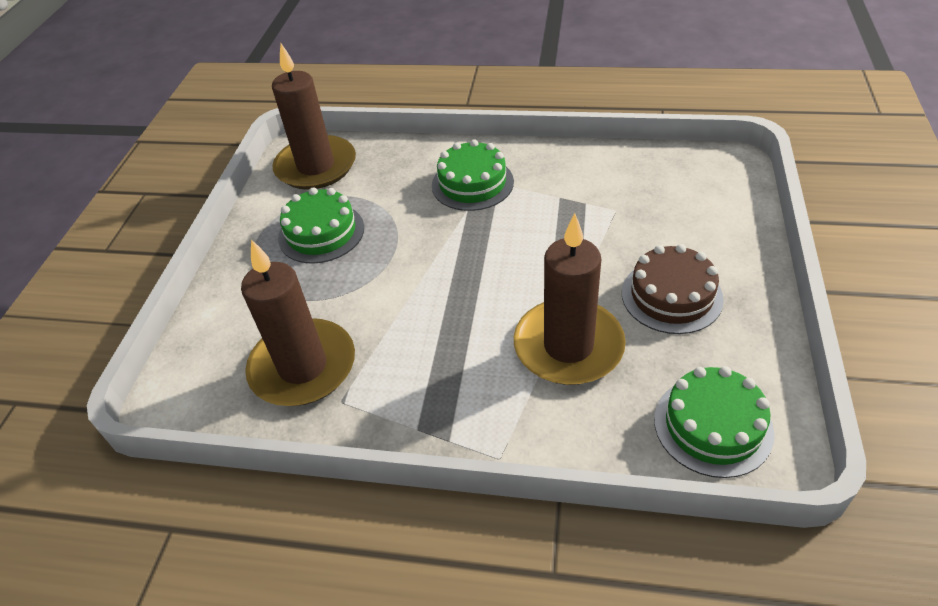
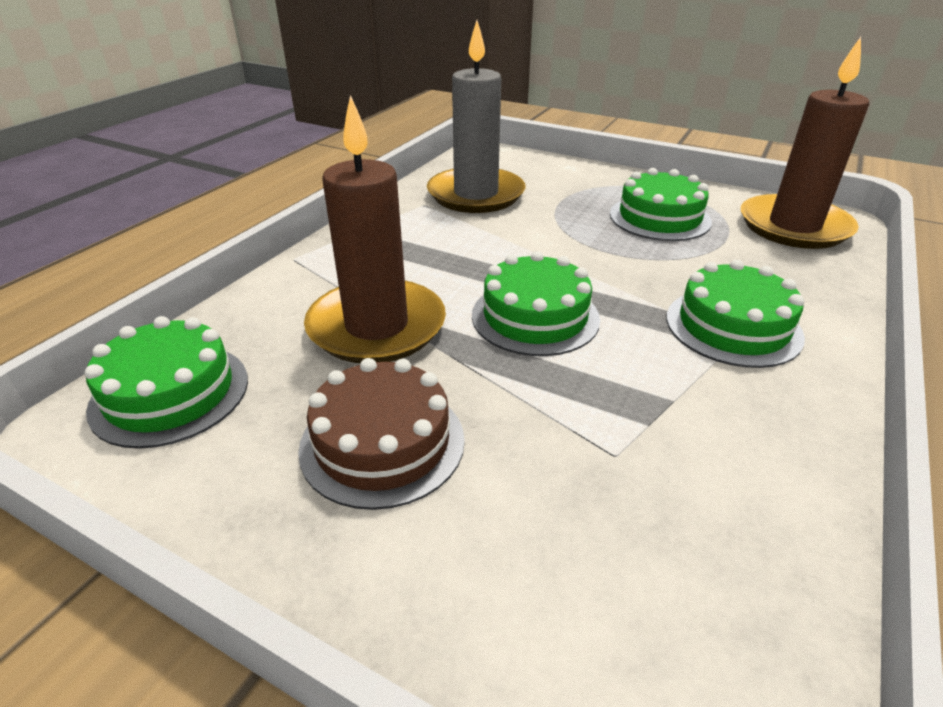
camera: 105 degrees right, 10 degrees down
brown candle [241,239,355,406] -> grey candle [427,20,526,213]
none -> green cake [472,251,600,356]

